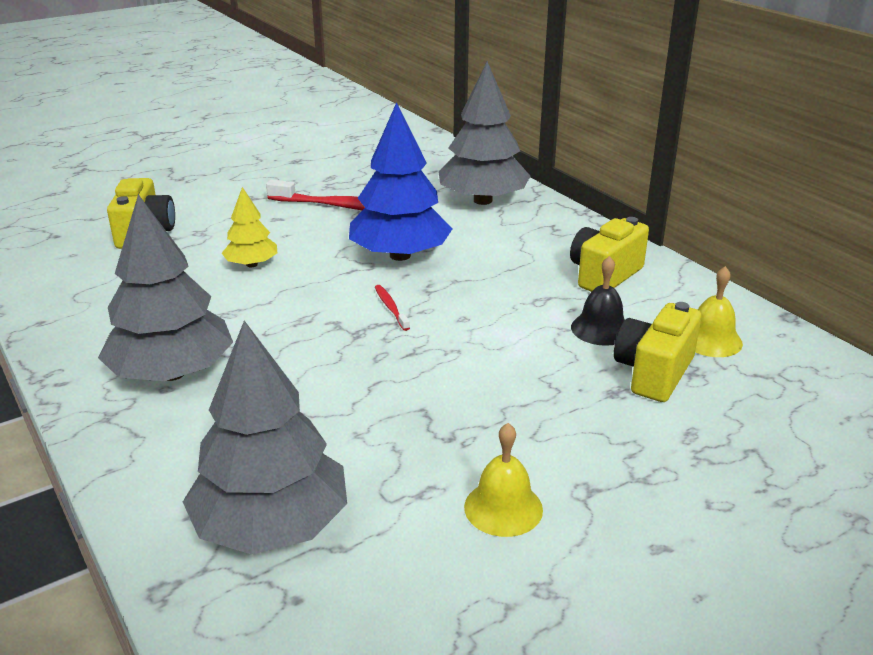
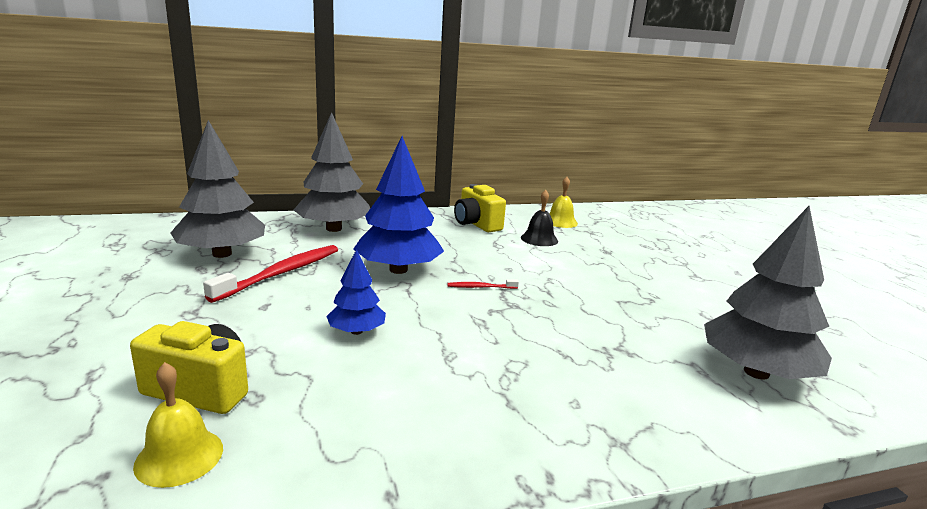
camera: 75 degrees left, 10 degrees down
grey tree [98,194,233,381] -> grey tree moved to [171,120,265,258]
yellow tree [222,187,277,267] -> blue tree [326,249,386,335]
yellow bell [464,423,543,537] -> yellow bell moved to [133,362,223,488]
yellow camera [614,302,702,402] -> none

